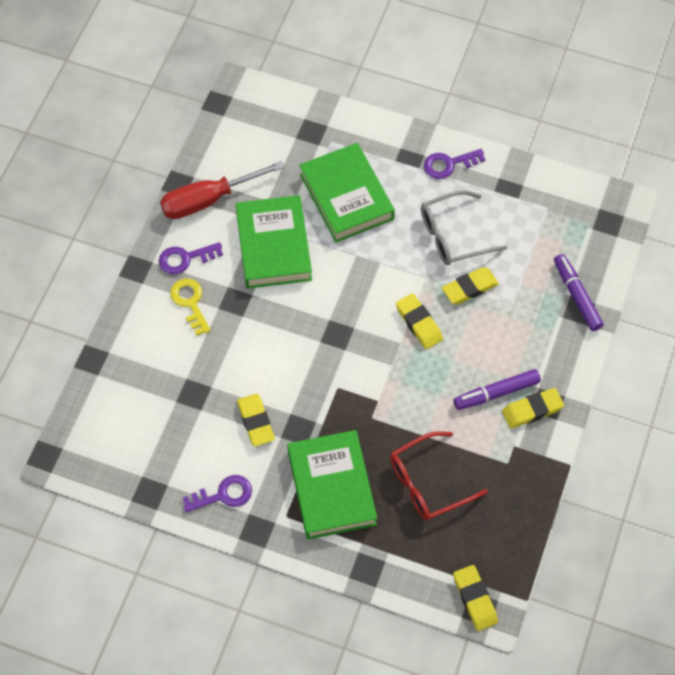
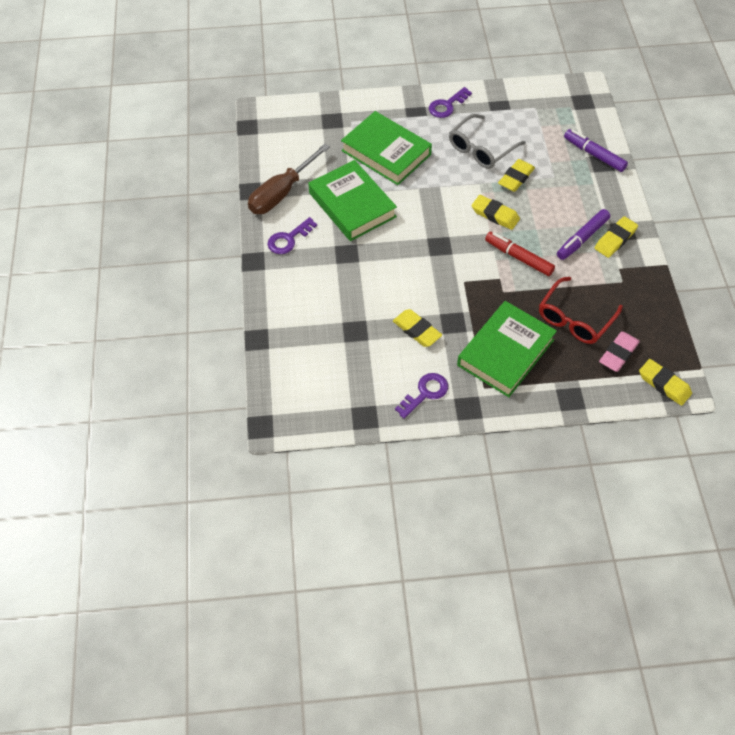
camera: 25 degrees left, 5 degrees down
red screwdriver [160,161,285,219] -> brown screwdriver [248,144,330,214]
yellow key [170,279,211,336] -> none
green book [287,430,377,539] -> green book turned 75 degrees clockwise [457,301,557,397]
none -> red marker [485,232,555,276]
none -> pink eraser [599,331,640,372]

